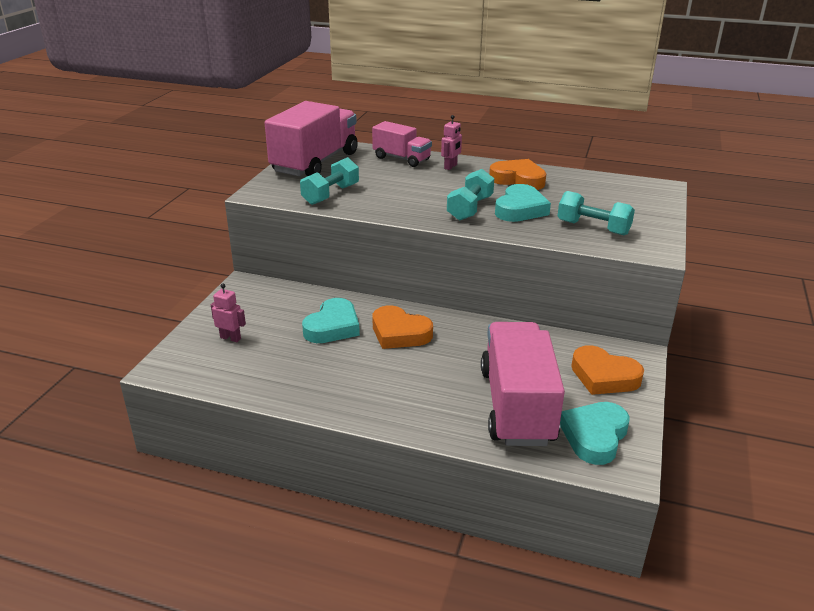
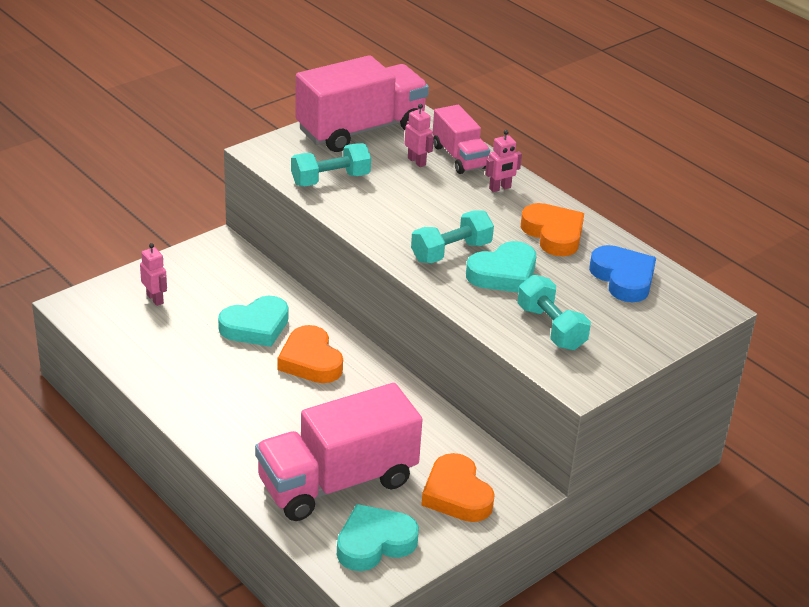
camera: 30 degrees right, 5 degrees up
pink truck [481,322,565,446] -> pink truck turned 150 degrees counterclockwise [255,383,422,521]
none -> pink robot [405,104,434,167]
none -> blue heart [589,245,656,302]

